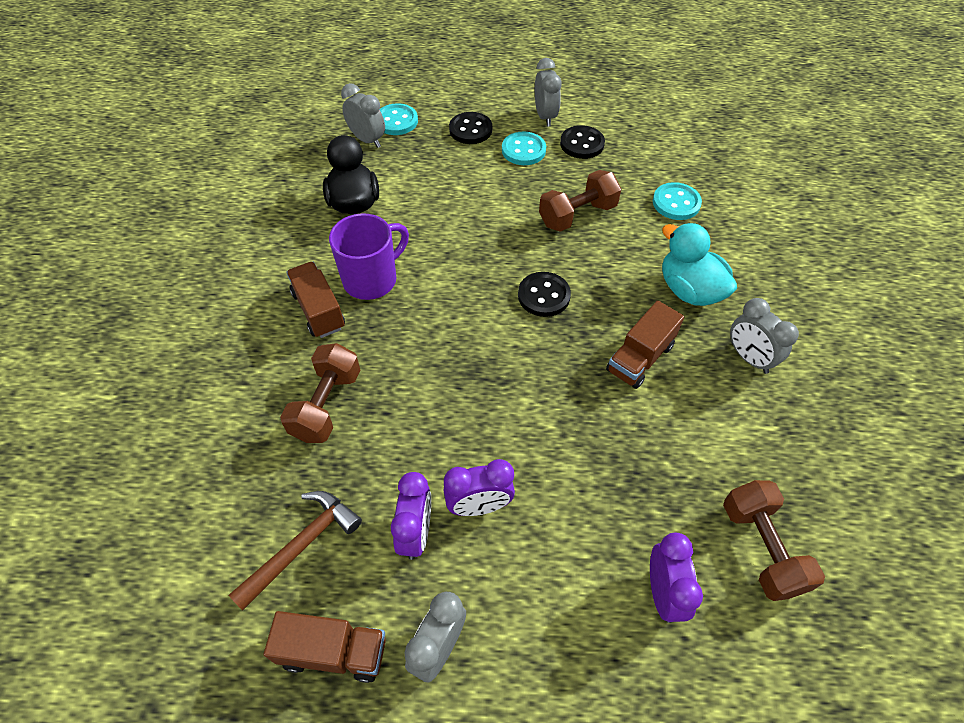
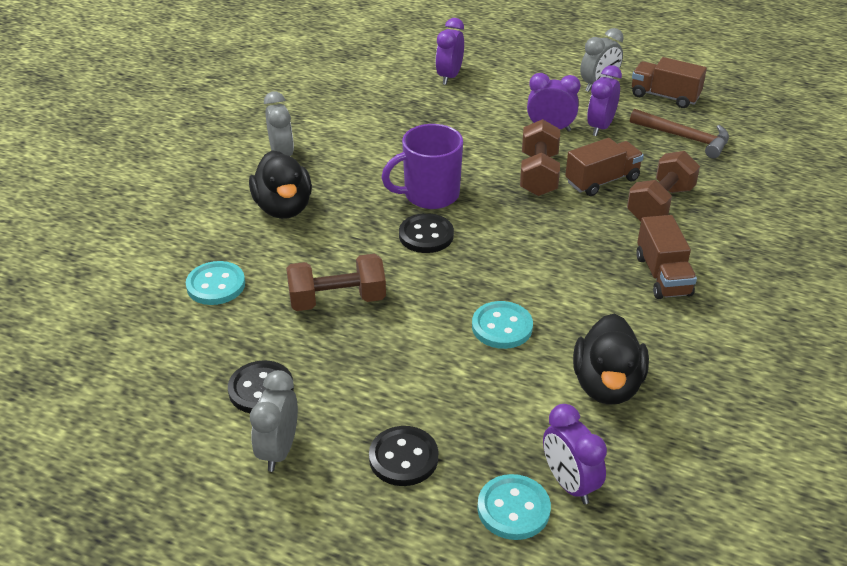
camera: 160 degrees left, 15 degrees down
brown hammer [229,491,362,610] -> brown hammer turned 120 degrees counterclockwise [630,109,729,158]
purple mug [329,213,409,300] -> purple mug moved to [381,124,463,209]
grey clock [341,83,385,148] -> purple clock [543,404,607,504]
turquoise button [502,132,546,165] -> turquoise button moved to [472,301,533,349]
brown truck [606,300,684,389] -> brown truck moved to [565,138,644,196]
turquoise duck [662,223,737,306] -> black duck [249,150,312,219]
brown dumbbell [723,480,825,601] -> brown dumbbell moved to [520,119,560,196]

